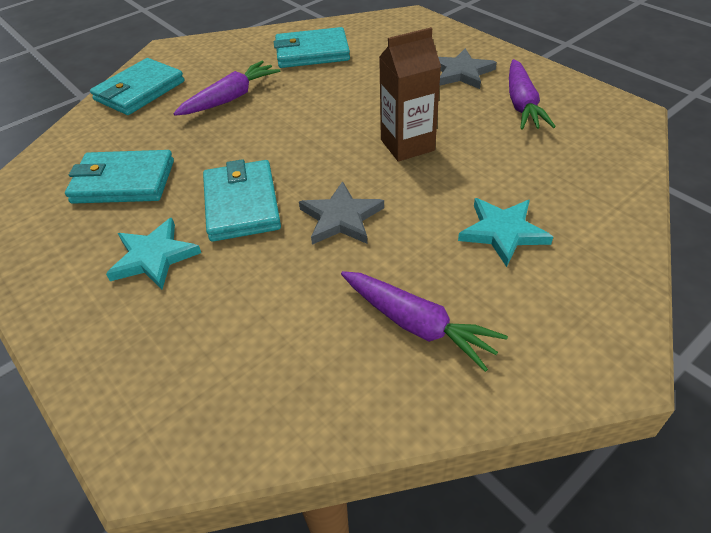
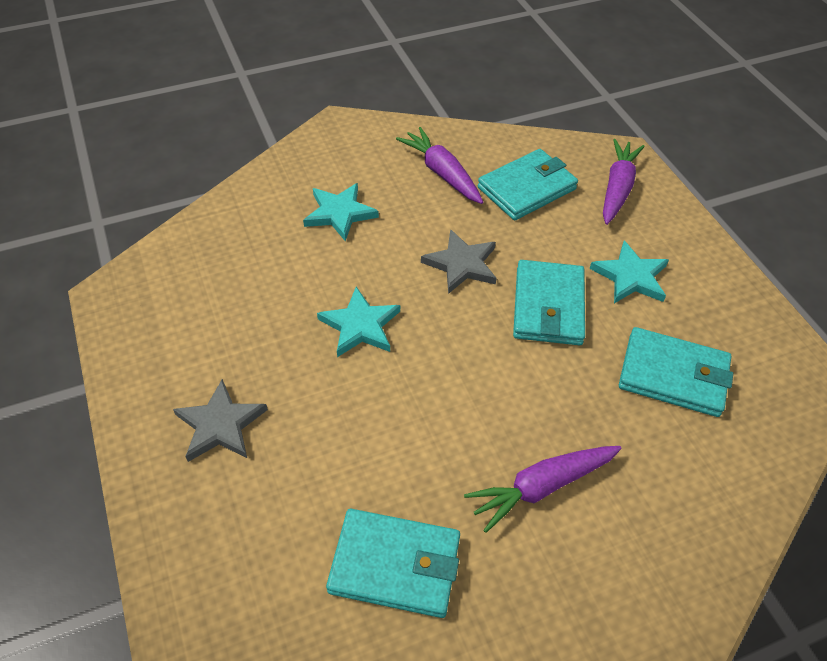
camera: 165 degrees left, 5 degrees up
turquoise wallet [90,58,184,115] -> turquoise wallet moved to [478,149,578,220]
brown carton [379,27,441,162] -> turquoise star [317,287,400,357]
purple carrot [509,59,556,130] -> purple carrot moved to [603,139,645,225]

